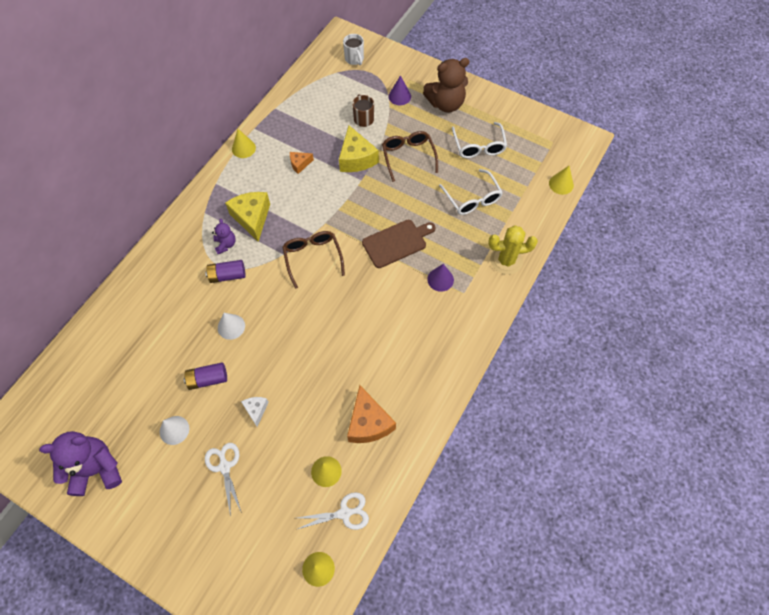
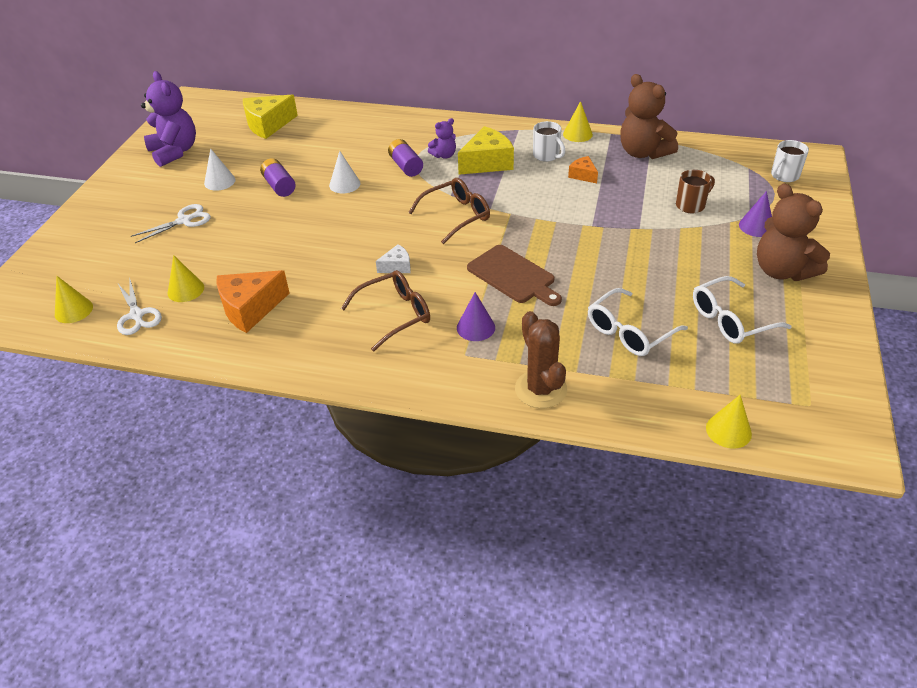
camera: 75 degrees right, 20 degrees down
white cheese [241,397,269,427] -> white cheese moved to [376,244,411,273]
yellow cheese [339,125,379,172] -> yellow cheese moved to [243,95,298,139]
brown glasses [382,131,438,182] -> brown glasses moved to [341,270,430,351]
yellow cactus [488,225,538,275] -> brown cactus [515,311,567,408]
none -> white mug [533,121,565,162]
none -> brown teddy bear [620,74,678,159]

